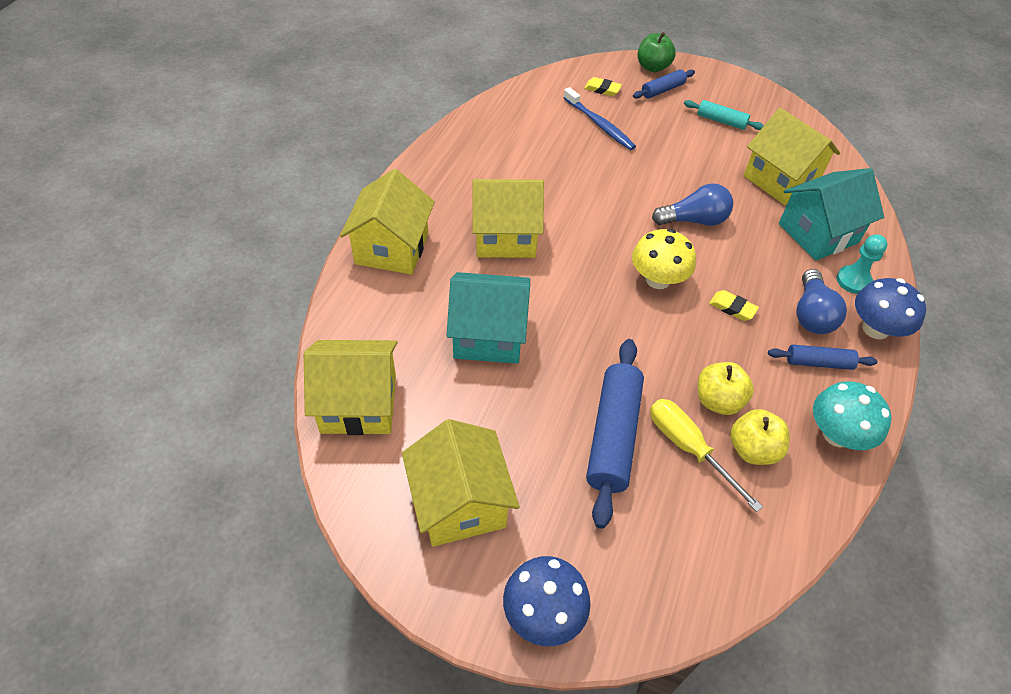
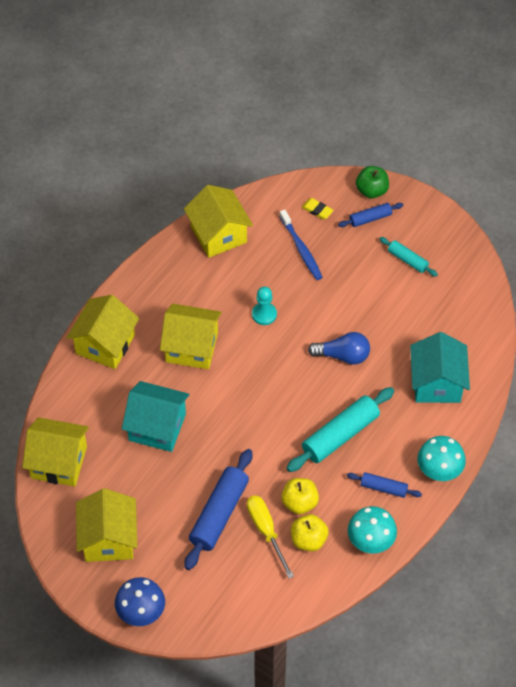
camera: 15 degrees right, 5 degrees up
yellow mushroom [632,229,696,289] -> none
yellow eraser [709,290,759,321] -> turquoise rolling pin [287,387,394,472]
yellow house [744,108,840,205] -> yellow house moved to [184,185,253,258]
turquoise house [779,168,884,261] -> turquoise house turned 75 degrees counterclockwise [410,332,470,403]
blue light bulb [796,269,847,334] -> none
turquoise pawn [836,234,887,294] -> turquoise pawn moved to [252,287,277,325]
blue mushroom [855,278,926,339] -> turquoise mushroom [417,436,466,481]

